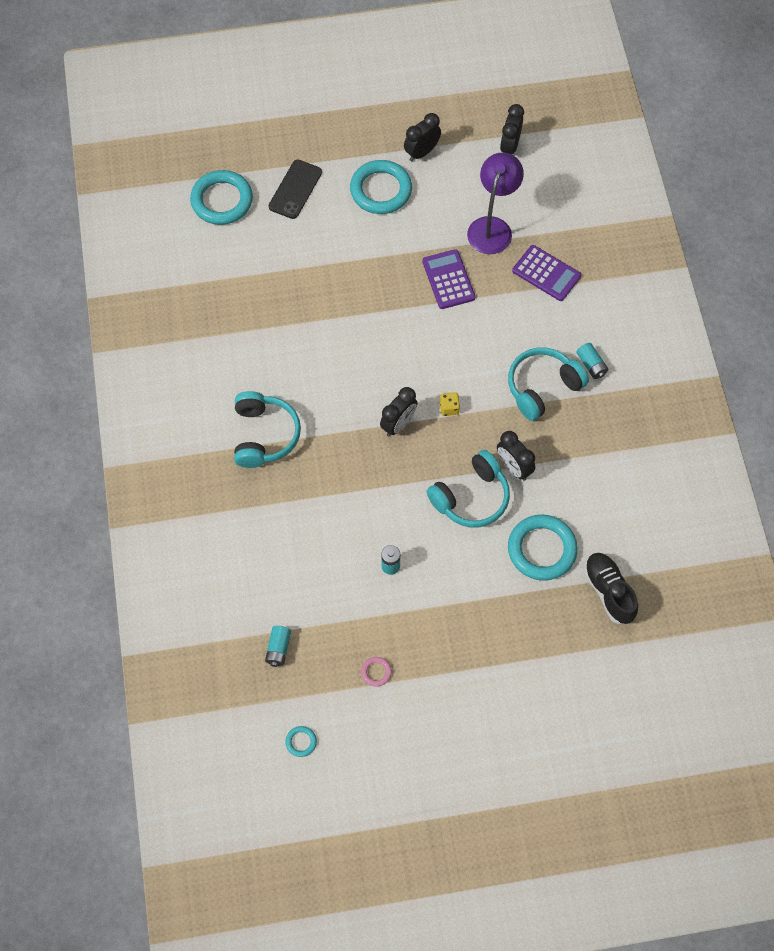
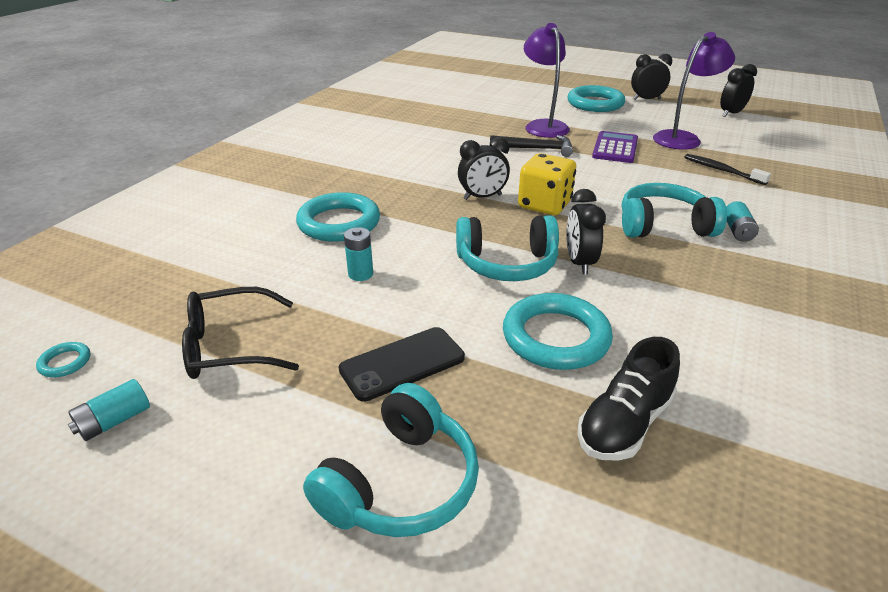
camera: 35 degrees right, 30 degrees down
turquoise ring [190,170,253,225] -> turquoise ring moved to [296,192,380,242]
turquoise headphones [234,391,301,468] -> turquoise headphones moved to [303,383,479,537]
turquoise battery [265,626,291,667] -> turquoise battery moved to [68,379,150,441]
black phone [269,160,322,219] -> black phone moved to [339,327,465,402]
pink ring [361,657,392,687] -> black glasses [182,287,299,379]
yellow dice [440,392,460,416] -> yellow dice [518,153,576,215], size x2.09
purple calculator [512,245,581,301] -> black toothbrush [684,154,771,185]
black shoe [584,553,638,624] -> black shoe turned 150 degrees counterclockwise [577,337,680,461]
none -> black hammer [490,135,573,157]
none -> purple lamp [524,23,570,138]

